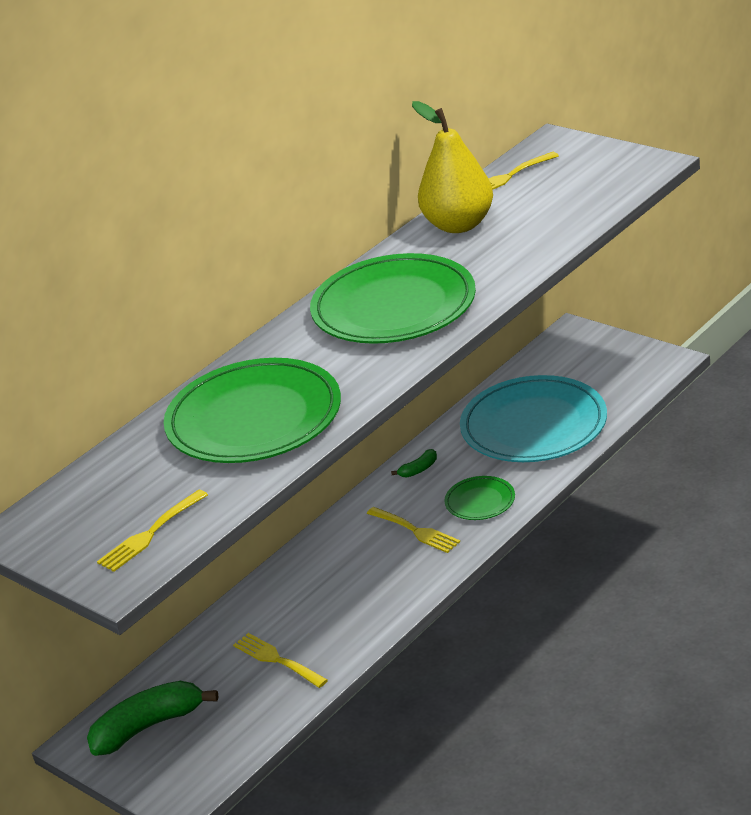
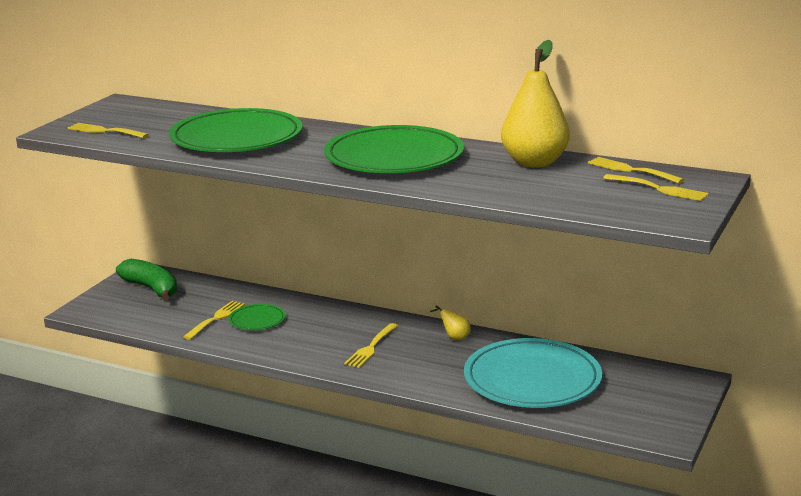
camera: 70 degrees right, 10 degrees down
green banana [391,449,437,478] -> yellow pear [430,305,471,340]
green plate [444,476,515,520] -> green plate moved to [229,304,286,330]
none -> yellow fork [603,174,709,201]

